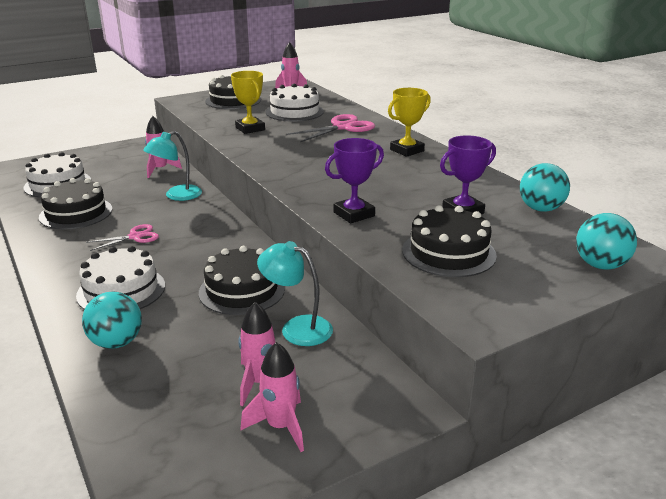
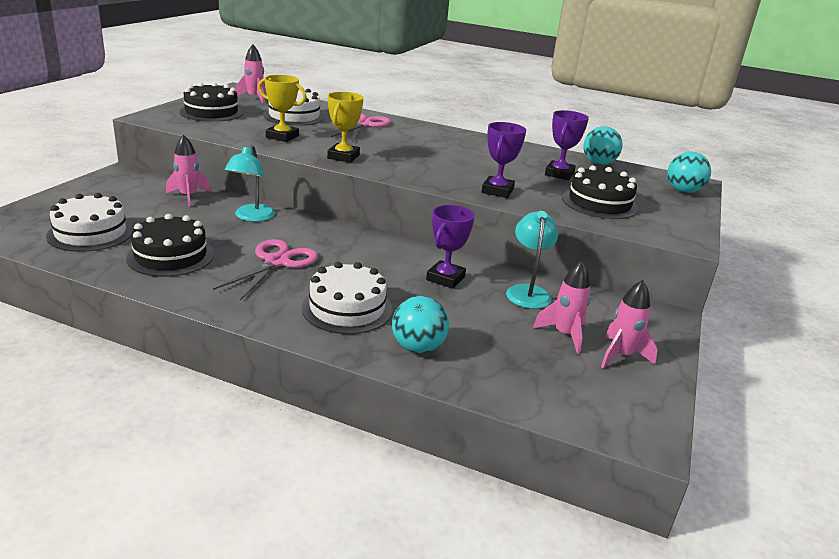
camera: 40 degrees left, 0 degrees up
pink scissors [86,224,159,251] -> pink scissors [213,239,318,300], size x1.59
black cake [199,246,285,315] -> purple trophy [426,205,475,289]
turquoise lamp [257,241,333,346] -> turquoise lamp turned 105 degrees clockwise [506,211,558,309]
yellow trophy [388,88,431,157] -> yellow trophy moved to [327,92,363,163]

